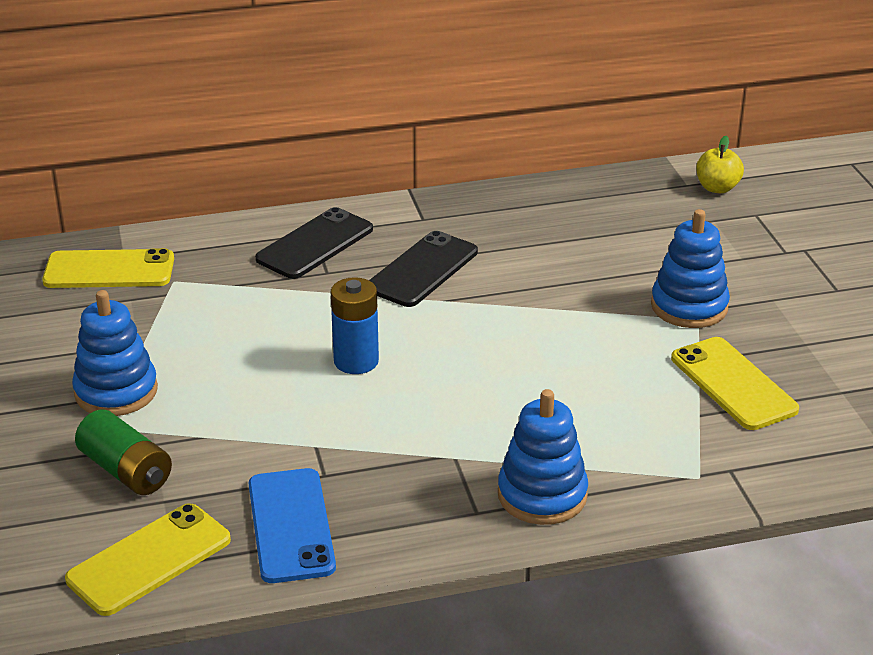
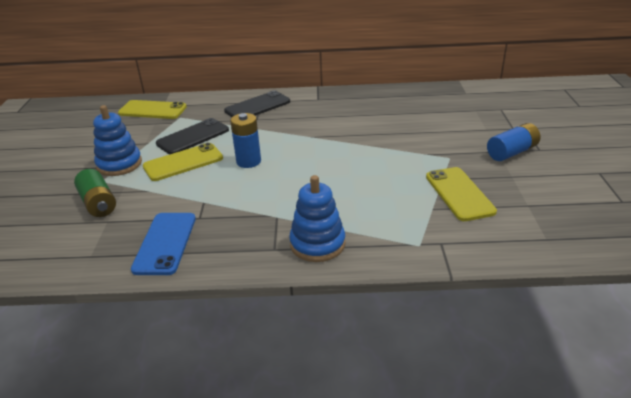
camera: 15 degrees right, 0 degrees up
yellow phone [65,503,231,616] -> yellow phone moved to [143,143,223,181]
black phone [369,231,478,307] -> black phone moved to [156,118,229,154]
blue stacking toy [651,209,730,328] -> none
yellow apple [696,136,744,193] -> none
none -> blue battery [487,123,540,161]

